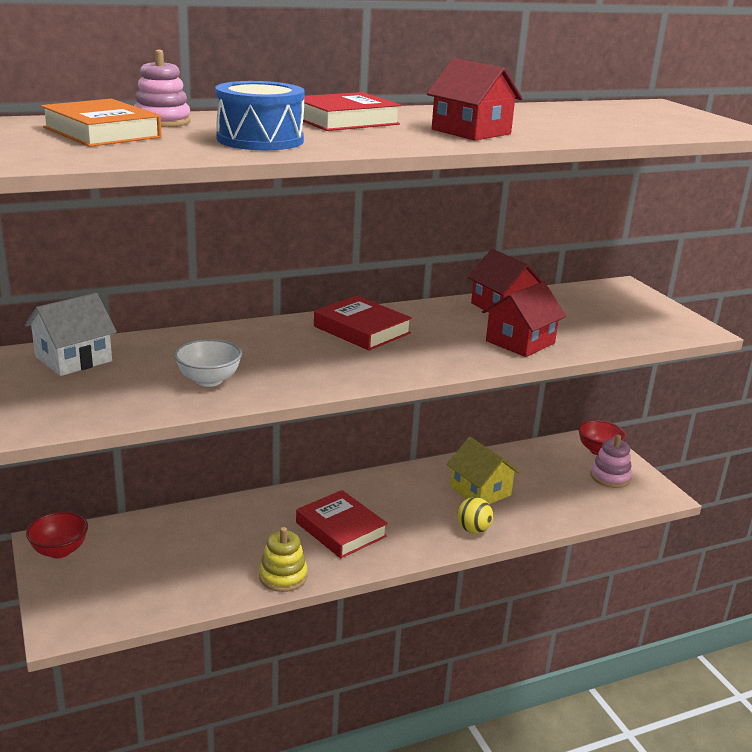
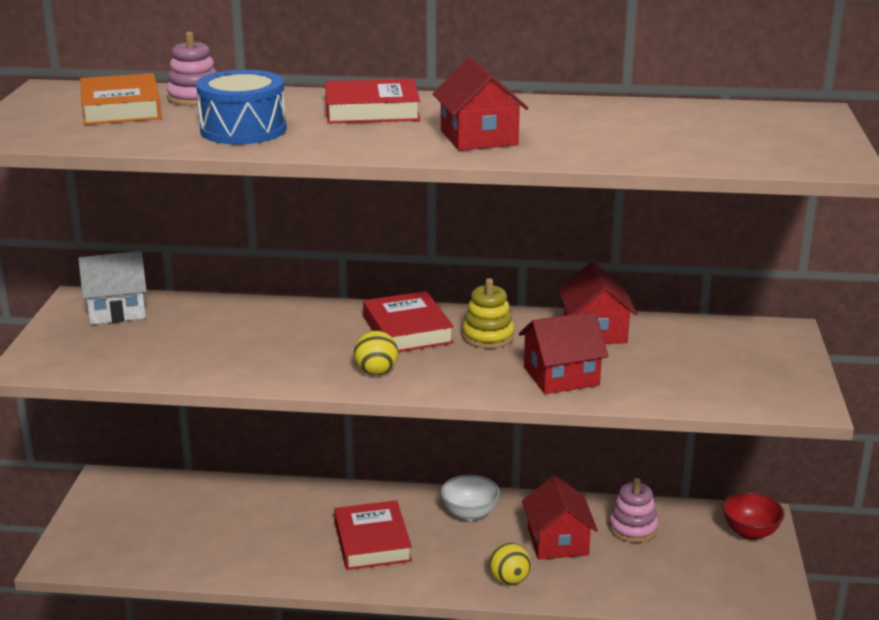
camera: 30 degrees right, 0 degrees up
red bowl [26,512,88,558] -> none
white bowl [174,339,242,387] -> white bowl moved to [440,475,500,521]
yellow stacking toy [259,527,308,592] -> yellow stacking toy moved to [462,278,514,349]
yellow house [447,437,520,504] -> red house [522,475,598,560]
pink stacking toy [591,435,632,488] -> pink stacking toy moved to [609,478,658,543]
none -> yellow ball [354,331,398,375]

